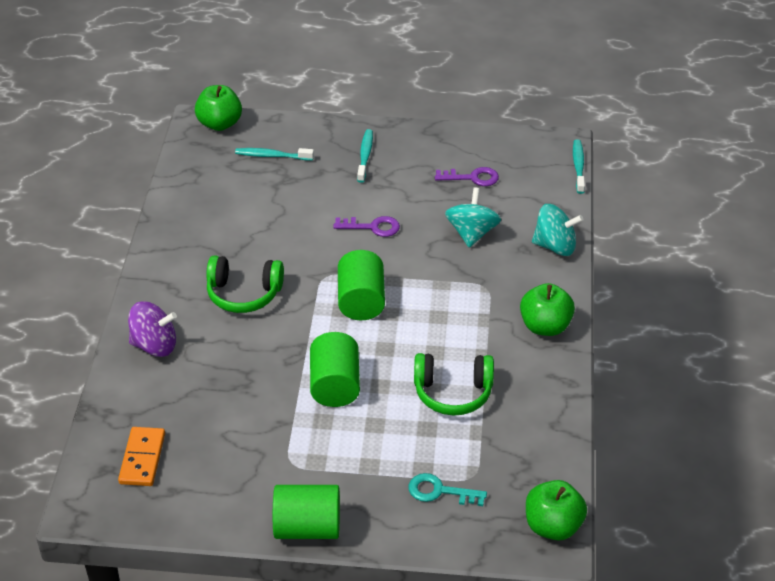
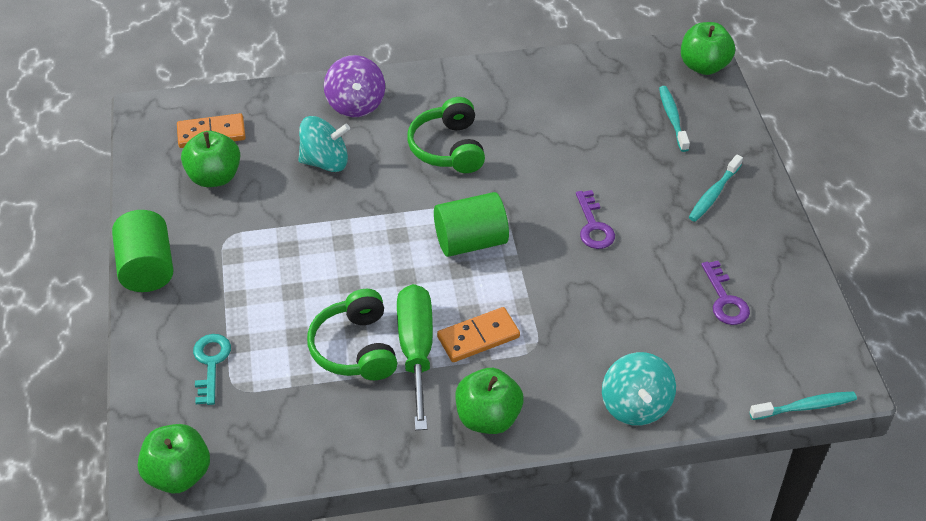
camera: 75 degrees right, 5 degrees up
green cylinder [310,332,360,407] -> none
turquoise toothbrush [357,129,373,183] -> turquoise toothbrush turned 135 degrees clockwise [689,154,743,222]
turquoise spinning top [445,187,501,248] -> turquoise spinning top moved to [298,116,350,172]
none -> green apple [181,131,240,187]
none -> green screwdriver [397,284,433,430]
none -> orange domino [437,307,520,362]

